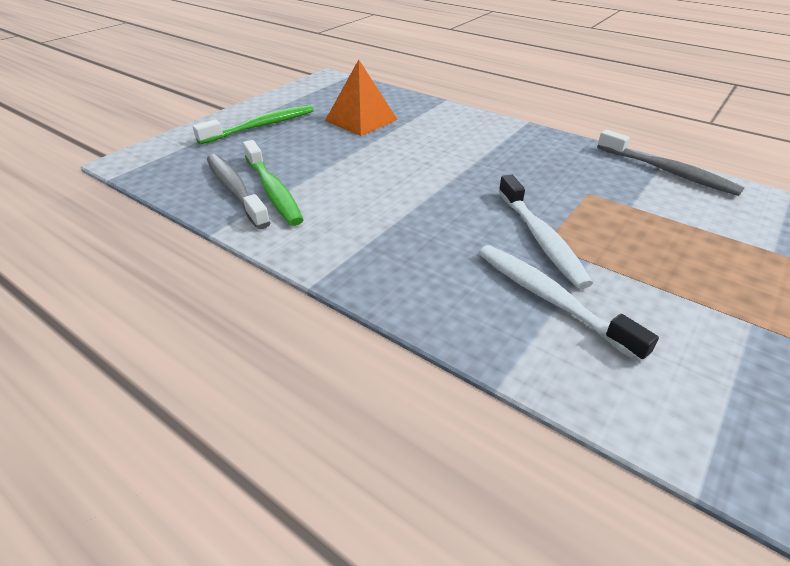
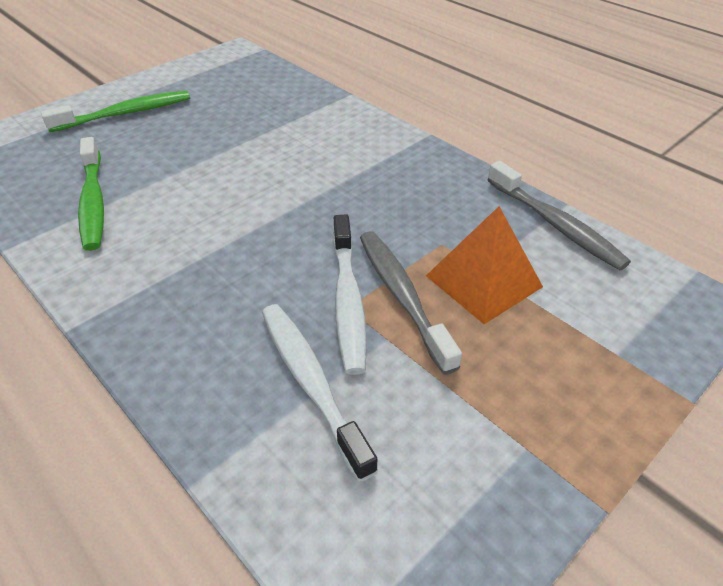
camera: 10 degrees right, 5 degrees up
grey toothbrush [207,154,270,229] -> grey toothbrush moved to [360,231,462,375]
orange pyramid [325,59,398,136] -> orange pyramid moved to [426,206,543,324]

